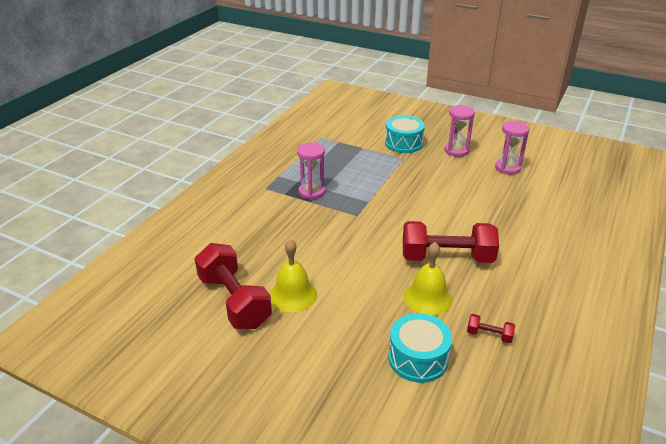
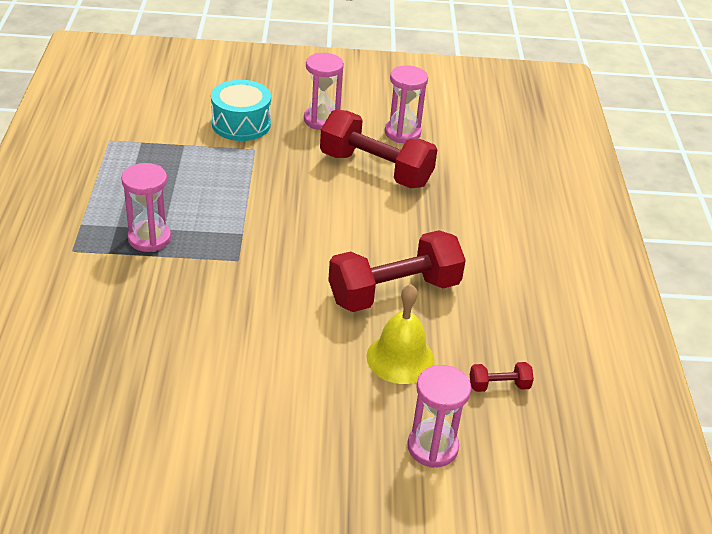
camera: 30 degrees left, 5 degrees up
red dumbbell [195,243,272,329] -> red dumbbell moved to [320,110,438,188]
yellow bell [269,239,317,312] -> none
turquoise drum [388,313,452,383] -> pink hourglass [407,365,471,468]

